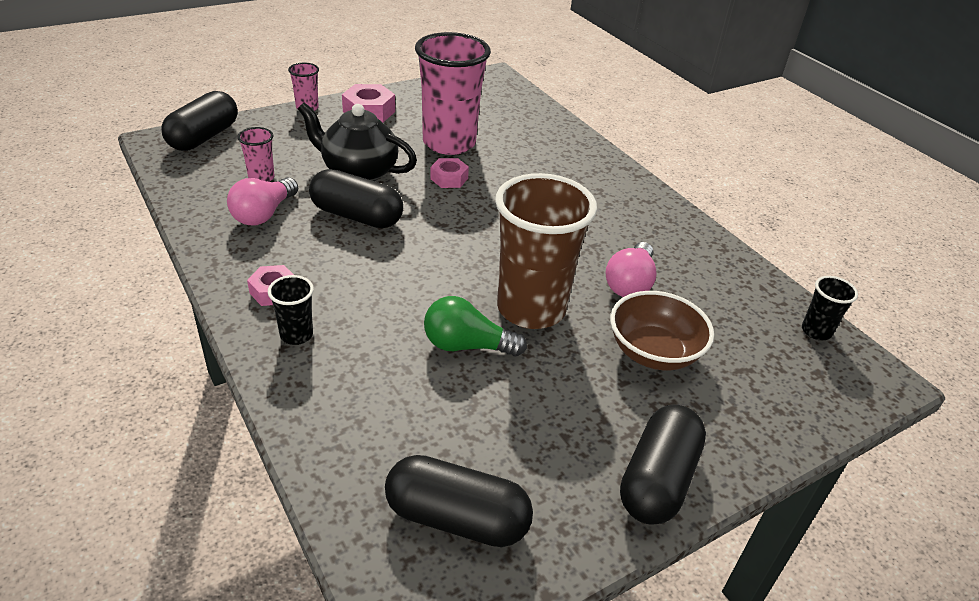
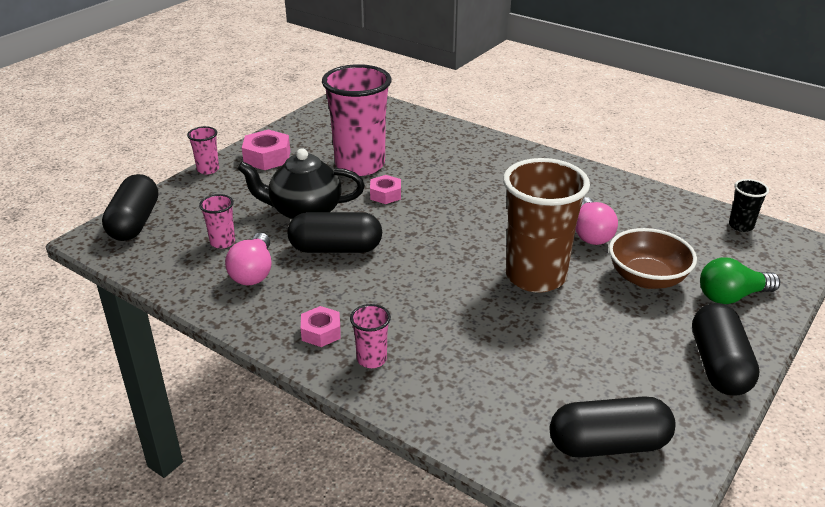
camera: 20 degrees left, 5 degrees down
black cup [268,275,314,345] -> pink cup [350,304,391,368]
green light bulb [424,296,527,357] -> green light bulb moved to [700,257,780,304]

